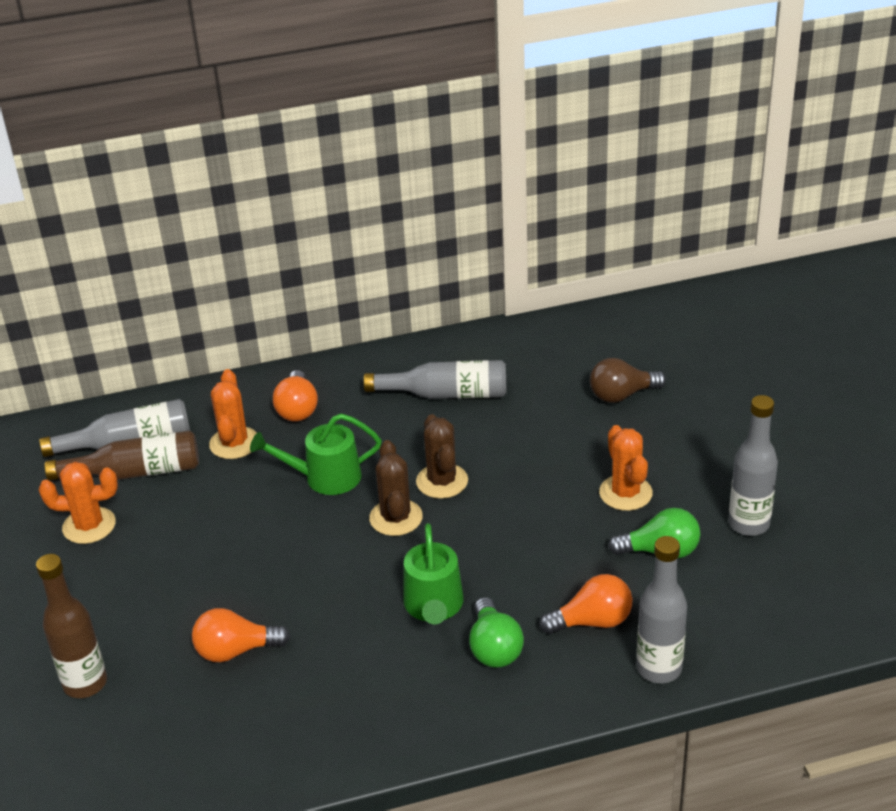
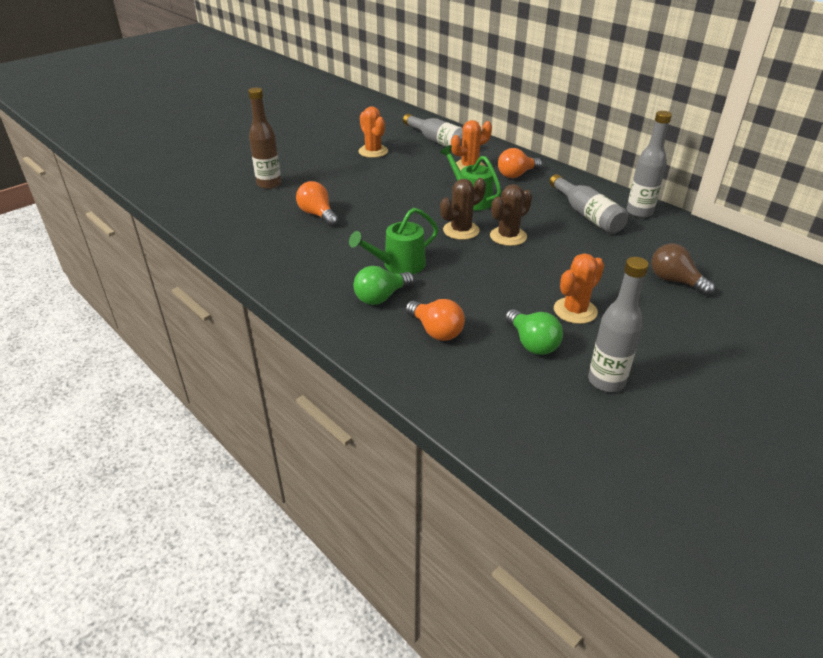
camera: 60 degrees right, 0 degrees up
brown bottle [45,431,199,480] -> none
grey bottle [637,536,687,683] -> grey bottle moved to [627,111,672,218]

